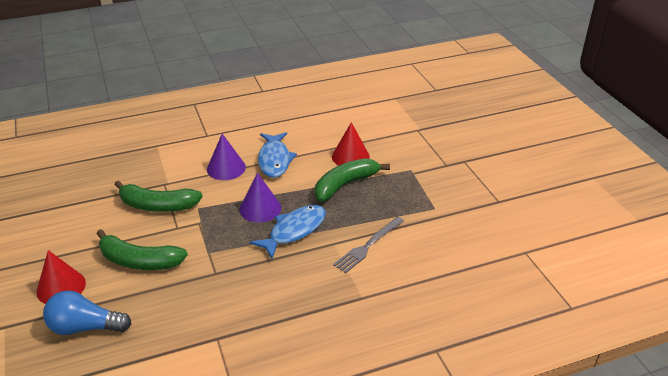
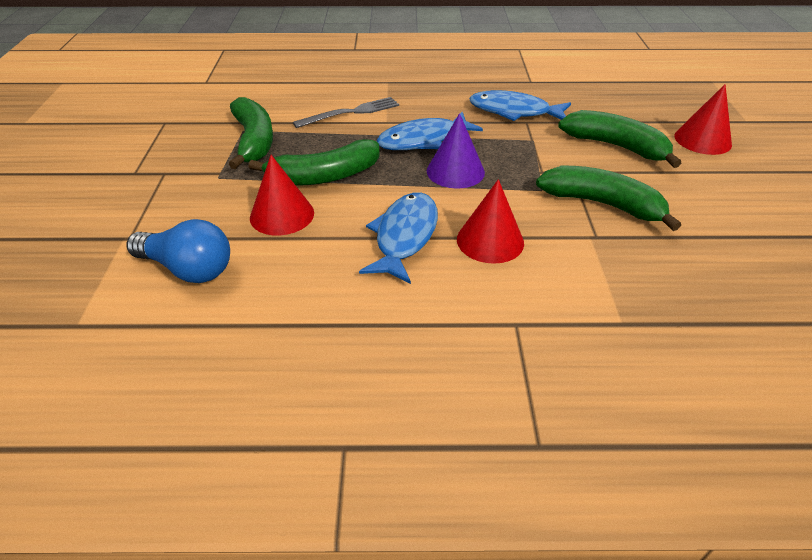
camera: 160 degrees left, 5 degrees up
blue light bulb [43,290,131,335] -> blue light bulb moved to [127,219,230,283]
purple cone [207,134,246,180] -> red cone [457,179,524,264]
none -> green banana [229,97,273,169]
none -> blue fish [469,90,571,121]

